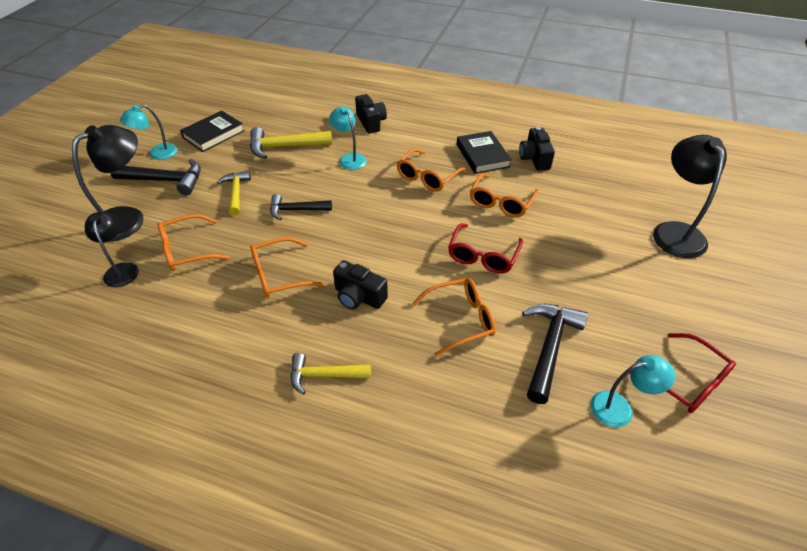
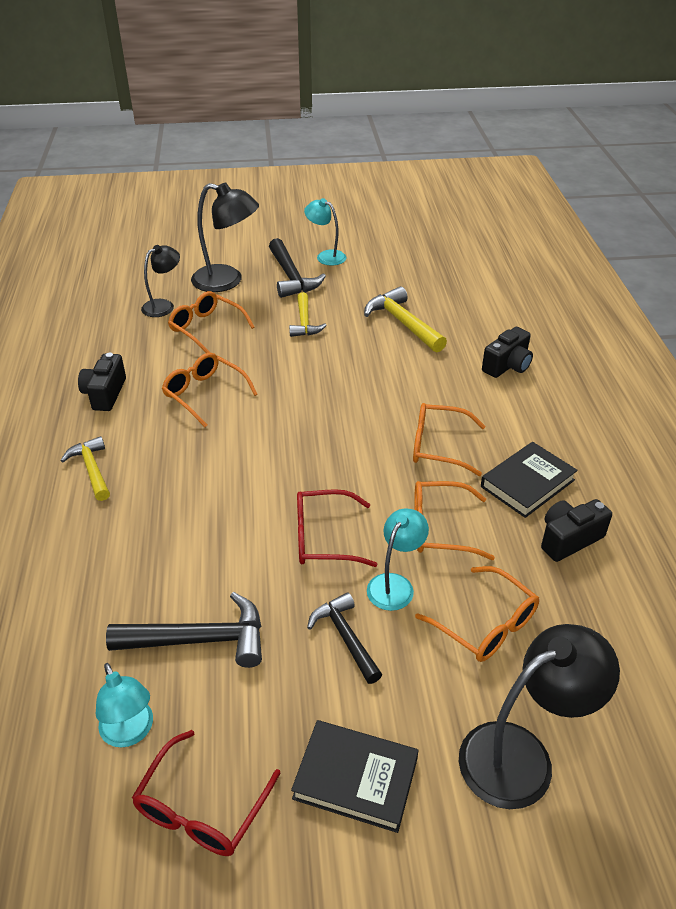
camera: 65 degrees right, 5 degrees down
black book [180,110,244,152] -> black book moved to [291,720,418,833]
yellow hammer [217,171,251,215] -> yellow hammer turned 120 degrees clockwise [289,292,327,337]
black hammer [270,194,332,220] -> black hammer moved to [307,592,382,684]
turquoise lamp [329,107,367,170] -> turquoise lamp moved to [367,508,429,611]
black camera [333,260,388,309] -> black camera moved to [78,353,126,411]
orange glasses [412,278,496,356] -> orange glasses moved to [415,566,539,662]

